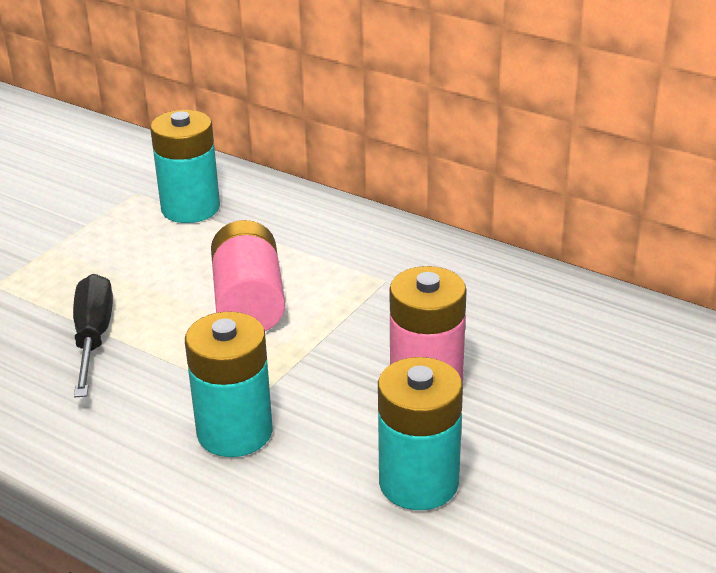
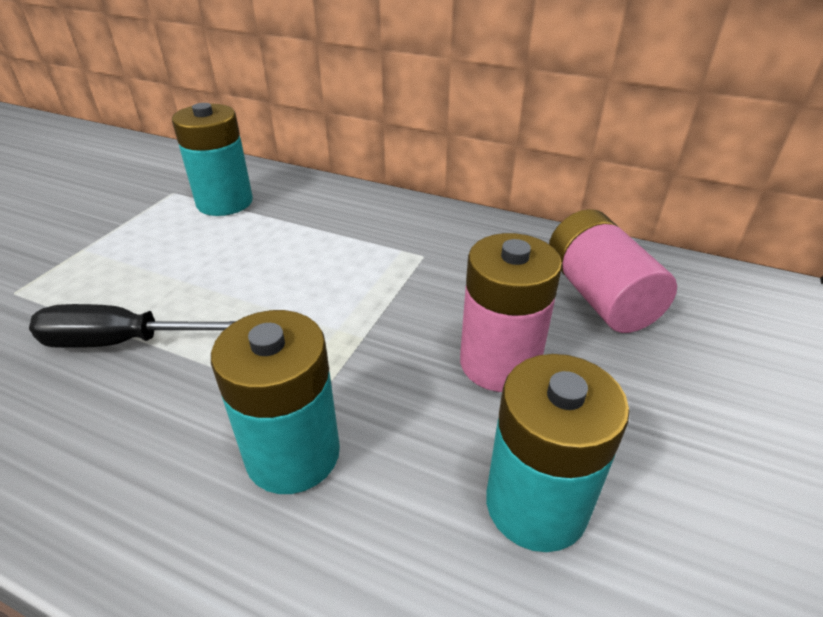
camera: 10 degrees left, 5 degrees up
black screwdriver [73,274,113,397] -> black screwdriver turned 75 degrees counterclockwise [29,304,236,348]
pink battery [211,220,285,331] -> pink battery moved to [549,209,677,333]

